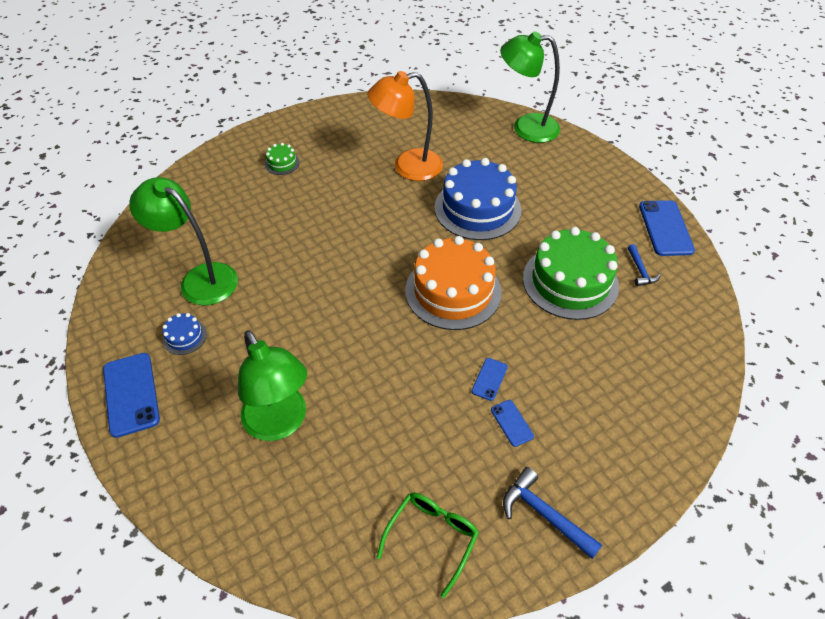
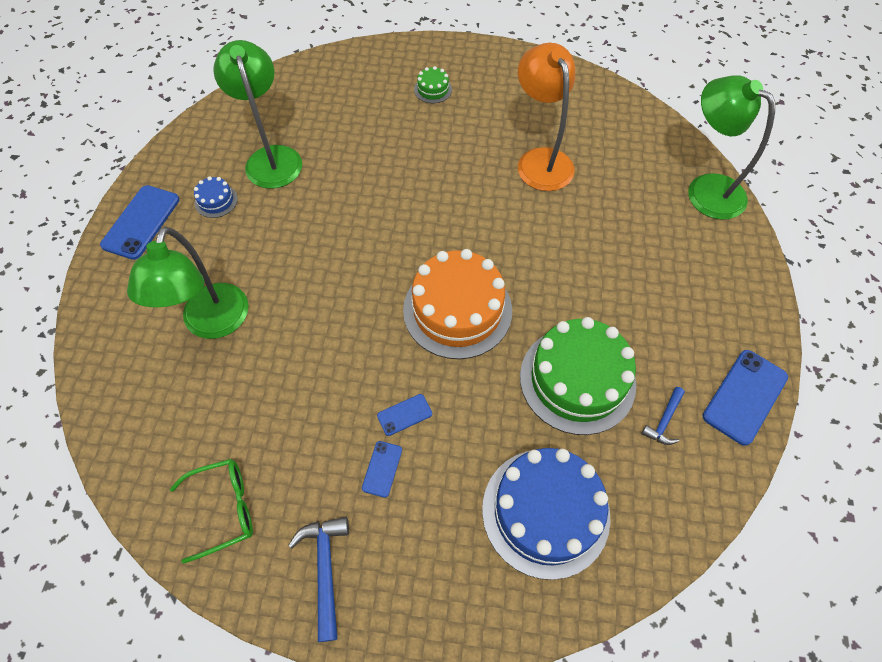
camera: 40 degrees right, 10 degrees up
orange lamp [367,71,443,181] -> orange lamp turned 45 degrees clockwise [518,43,575,191]
blue cake [434,158,521,240] -> blue cake moved to [482,448,611,580]

